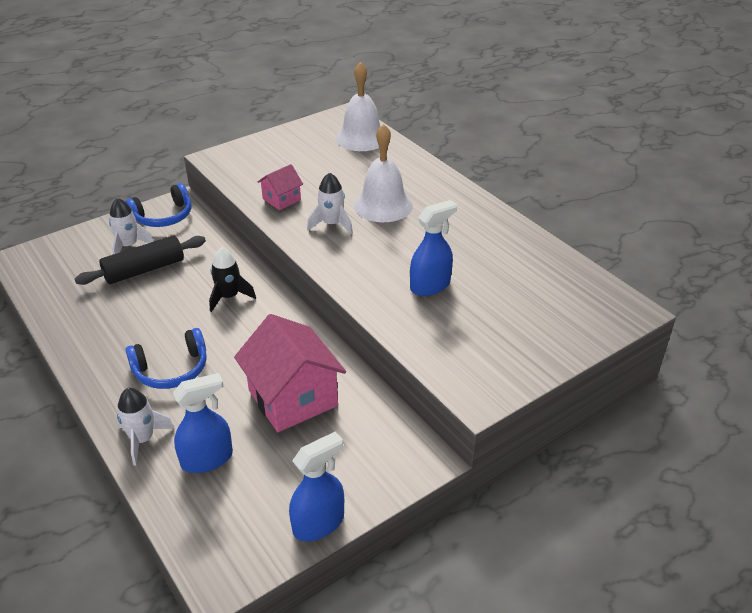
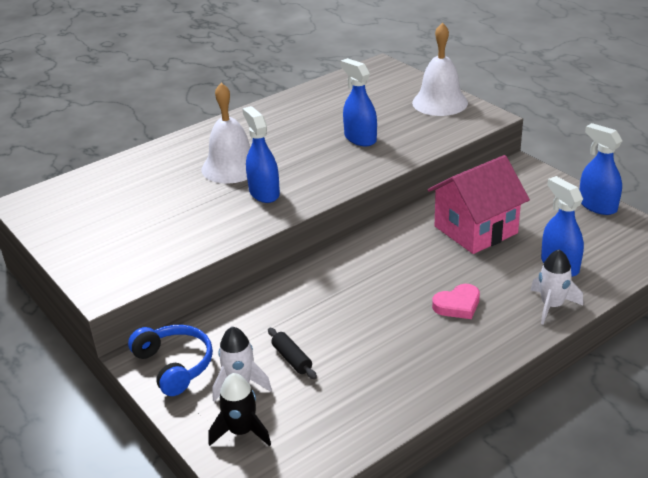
camera: 90 degrees left, 5 degrees down
black rolling pin [75,235,206,285] -> black rolling pin [268,328,317,379], size x0.53
blue headphones [125,328,207,389] -> pink heart [432,284,480,319]
black rocket [209,247,256,312] -> black rocket moved to [208,373,271,446]
pink house [258,164,303,210] -> none
white rocket [307,173,353,234] -> blue spray bottle [242,106,280,203]
white bell [336,62,381,151] -> white bell moved to [412,23,468,116]

